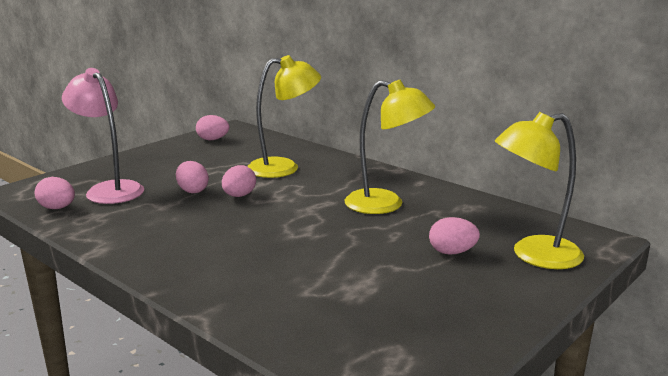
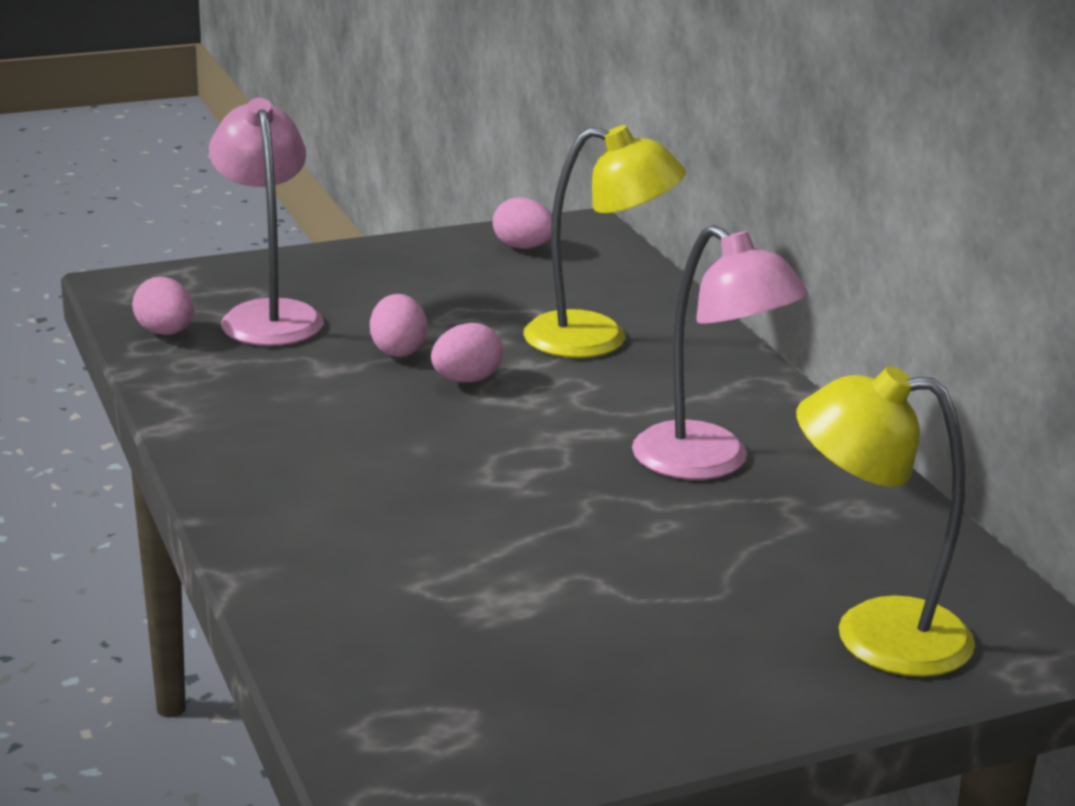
camera: 25 degrees right, 5 degrees up
yellow lamp [345,80,435,214] -> pink lamp [632,225,809,480]
pink egg [429,217,480,255] -> none

